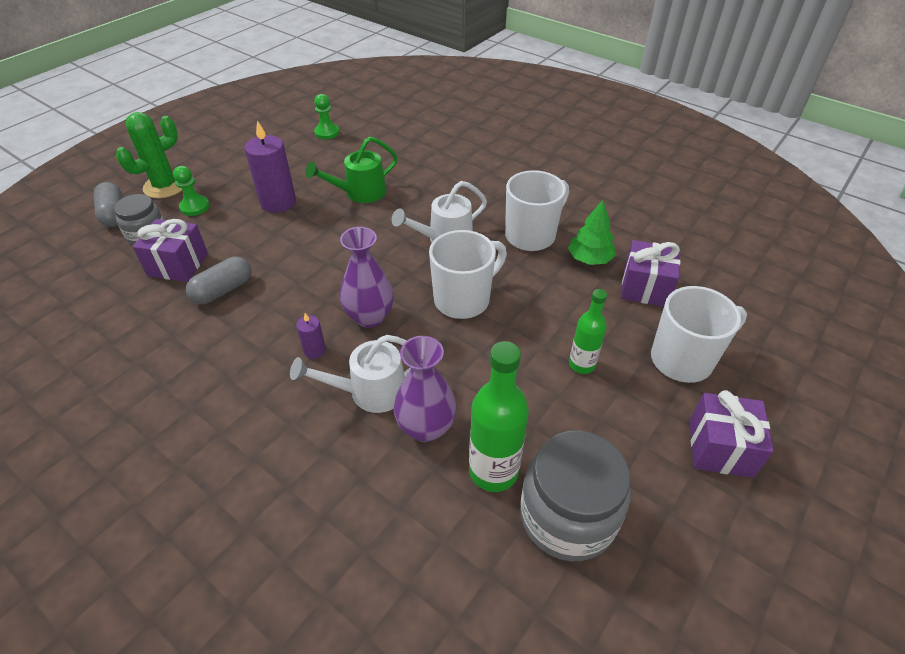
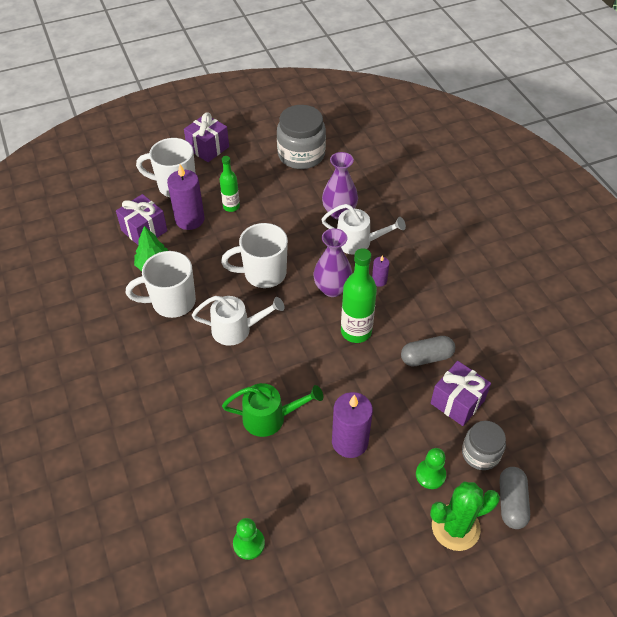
camera: 150 degrees left, 5 degrees up
green bottle [469,341,529,492] -> green bottle moved to [341,248,377,343]
none -> purple candle [167,164,205,230]

